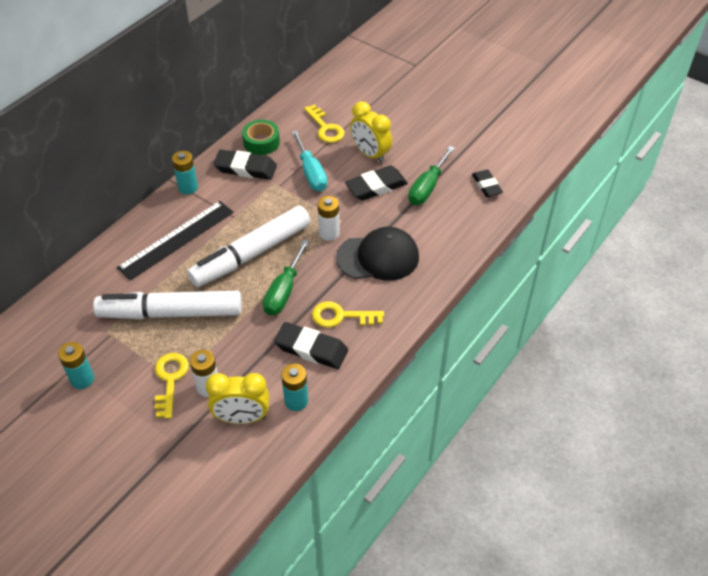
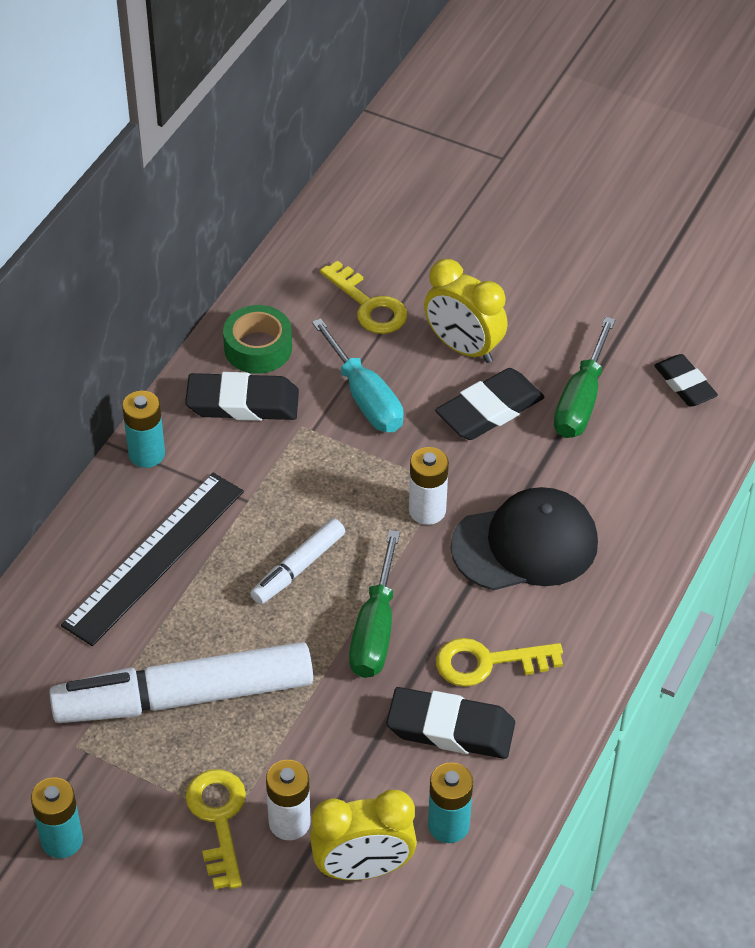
camera: 10 degrees left, 0 degrees up
white marker [187,206,311,287] -> white marker [250,518,345,604], size x0.49

